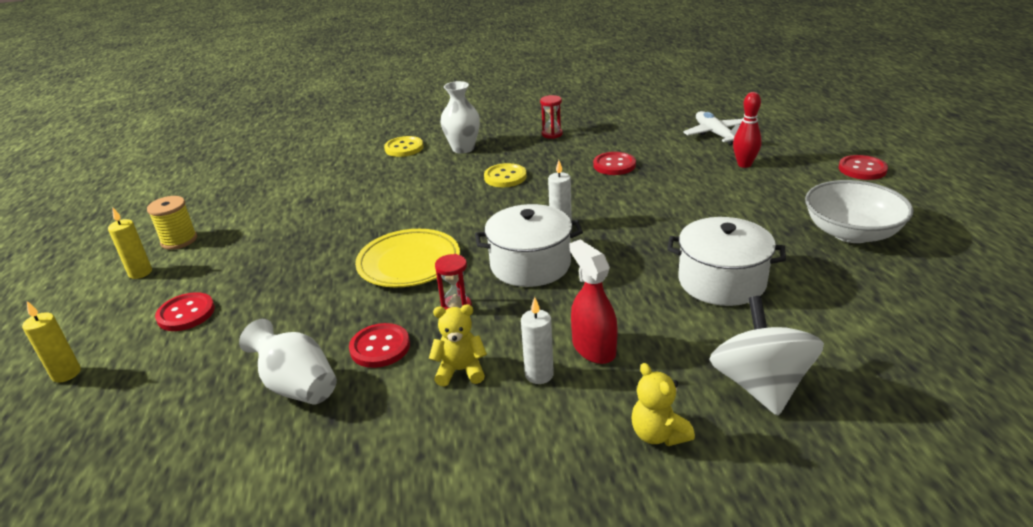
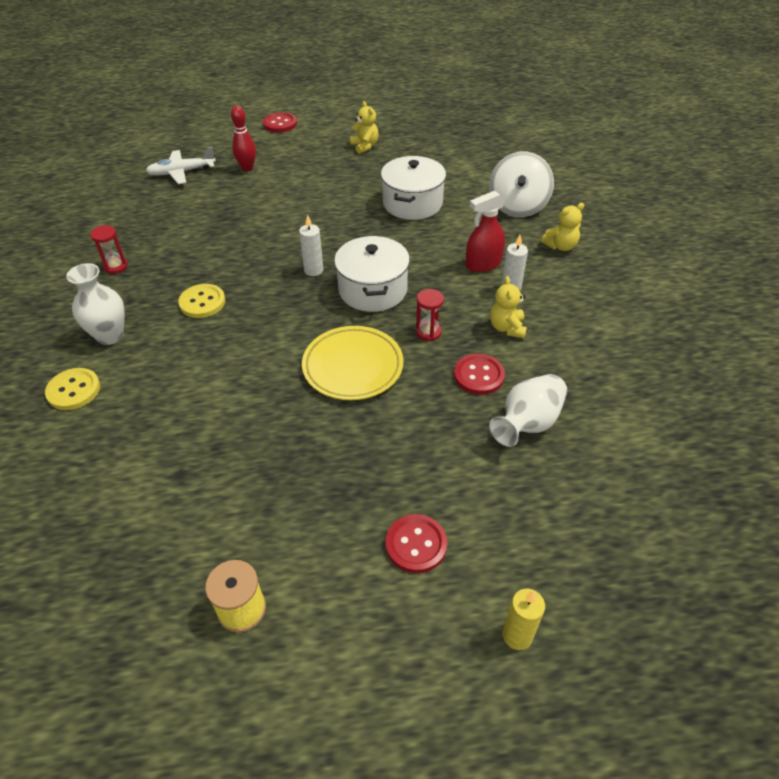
camera: 90 degrees left, 15 degrees up
yellow candle [108,207,152,279] -> none
red button [593,152,636,175] -> none
white spinning top [709,296,824,416] -> white spinning top turned 75 degrees counterclockwise [489,152,554,217]
white bowl [805,180,913,243] -> yellow teddy bear [350,101,379,154]

